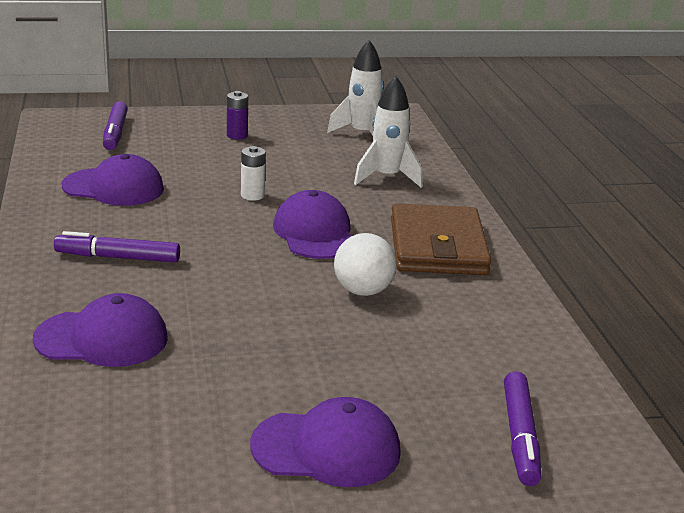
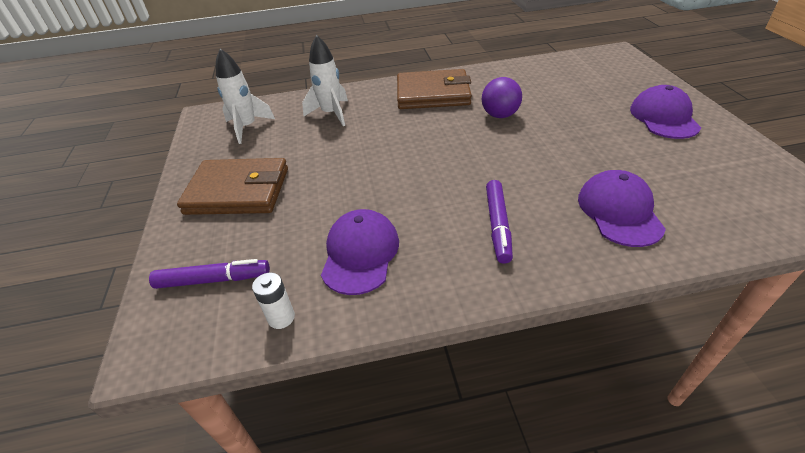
camera: 85 degrees left, 15 degrees up
purple battery [227,91,248,140] -> brown wallet [177,158,288,215]
white battery [241,146,266,201] -> white battery moved to [252,272,295,329]
purple cap [273,190,351,259] -> none
white ball [334,233,397,296] -> purple ball [482,77,522,118]
purple marker [504,371,542,486] -> none

